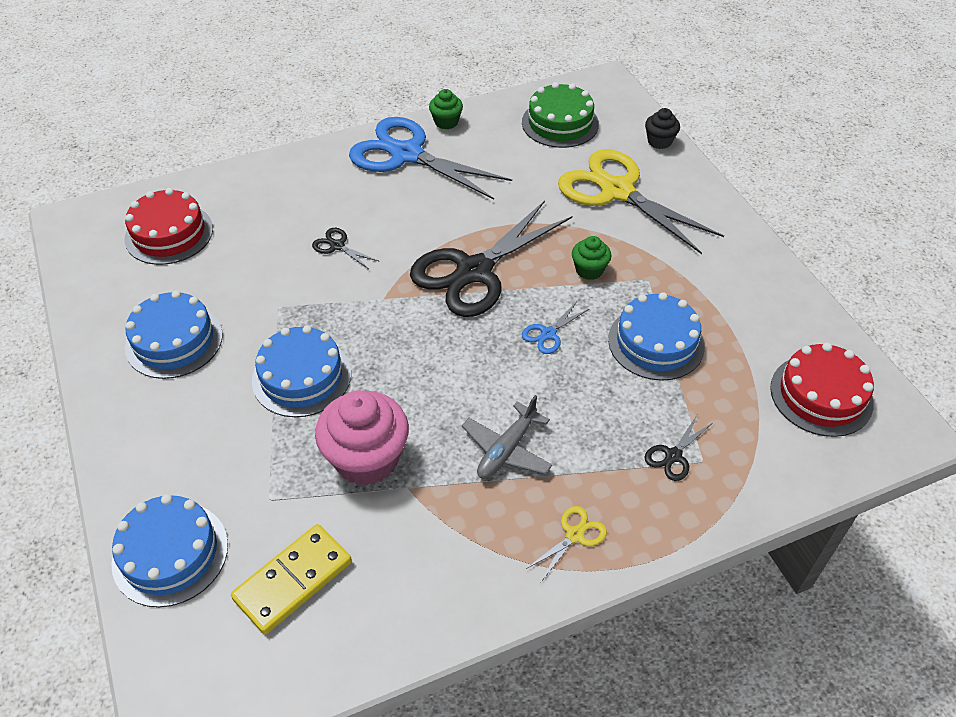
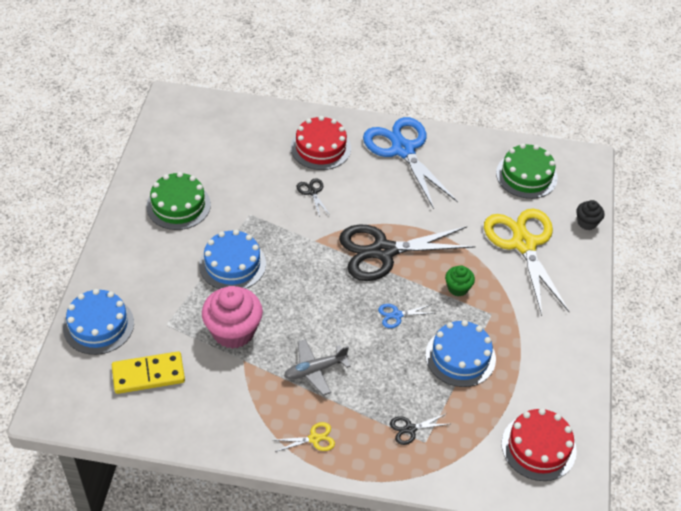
camera: 30 degrees right, 0 degrees up
red cake [125,188,213,265] -> red cake moved to [291,116,351,170]
blue cake [125,291,223,379] -> green cake [146,172,211,230]
green cupcake [429,89,463,129] -> none

